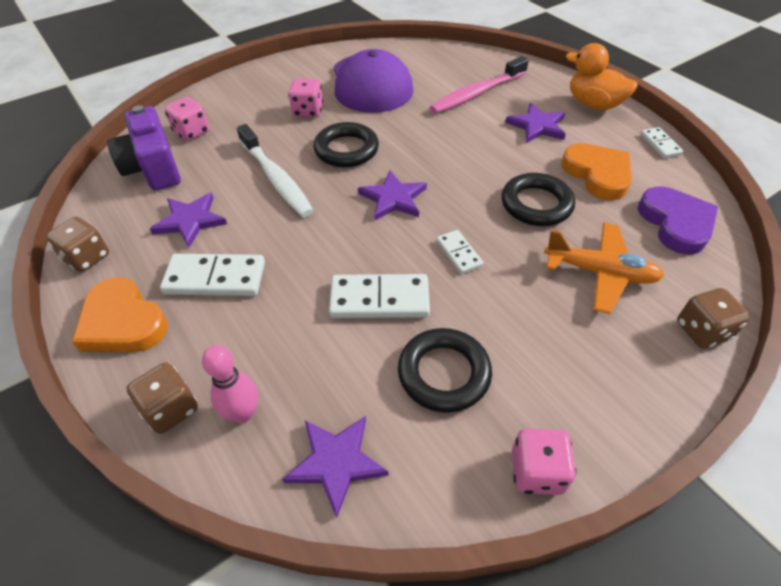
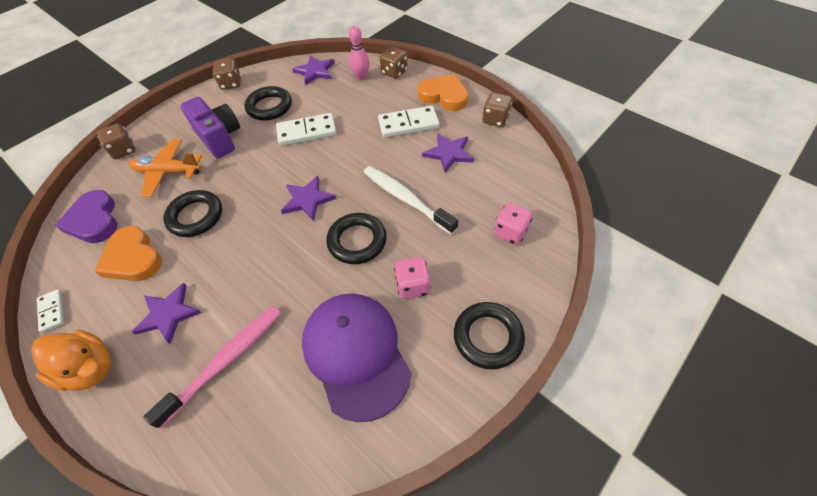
camera: 170 degrees right, 5 degrees up
purple camera [107,105,181,190] -> purple camera moved to [180,97,240,158]
white domino [436,230,483,274] -> none
pink dice [512,428,577,495] -> brown dice [213,59,241,90]
none -> black ring [454,302,525,369]

